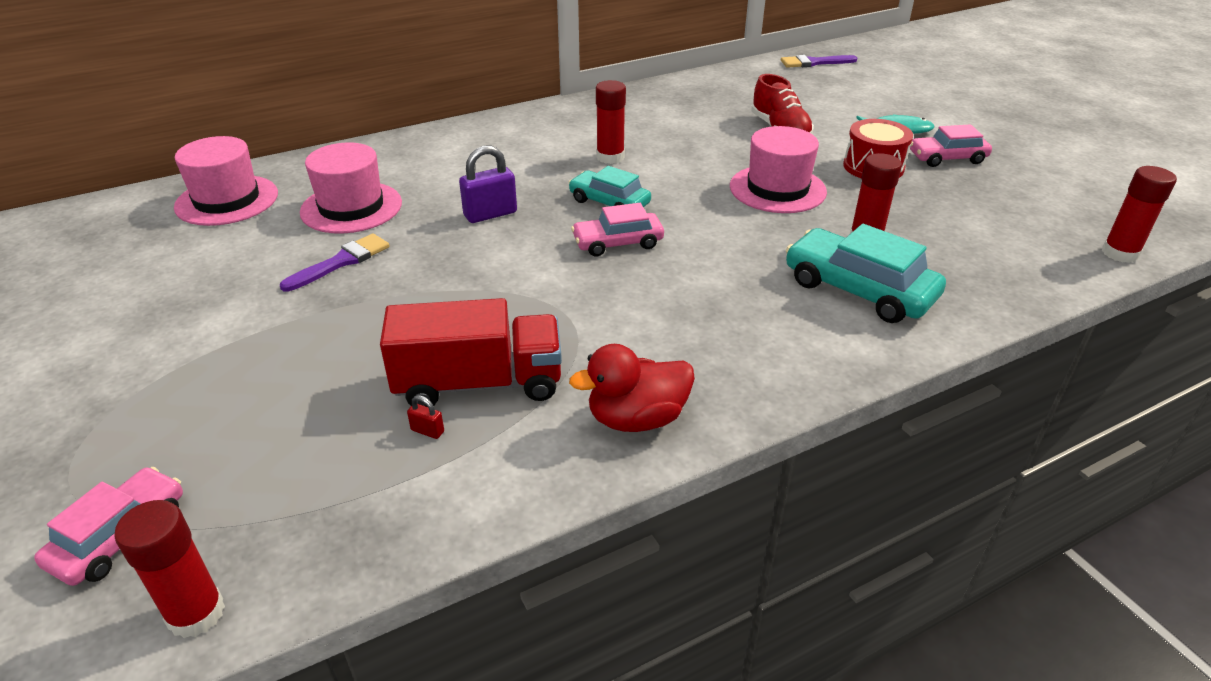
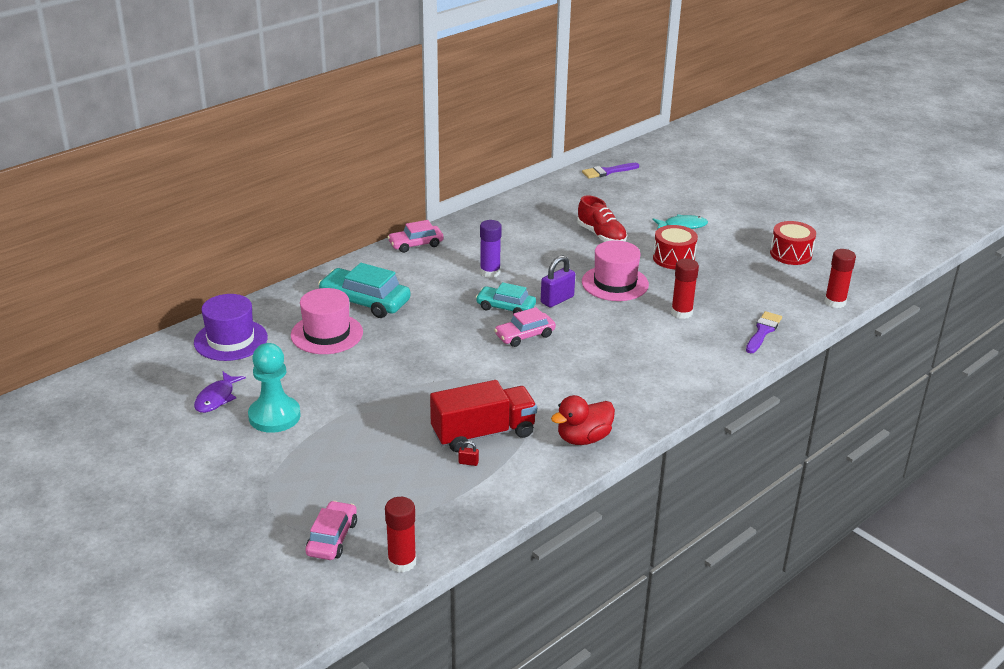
camera: 15 degrees left, 5 degrees down
pink hat [174,136,278,226] -> purple hat [194,294,268,361]
purple brush [280,233,390,292] -> purple brush moved to [746,311,782,353]
purple padlock [459,145,517,223] -> purple padlock moved to [541,255,575,307]
red glue stick [596,80,626,164] -> purple glue stick [480,220,502,278]
turquoise car [786,224,946,323] -> turquoise car moved to [318,263,411,318]
pink car [910,124,992,167] -> pink car moved to [388,220,443,253]
none -> purple fish [194,372,246,413]
none -> turquoise pawn [248,343,301,433]
none -> red drum [770,221,816,265]

